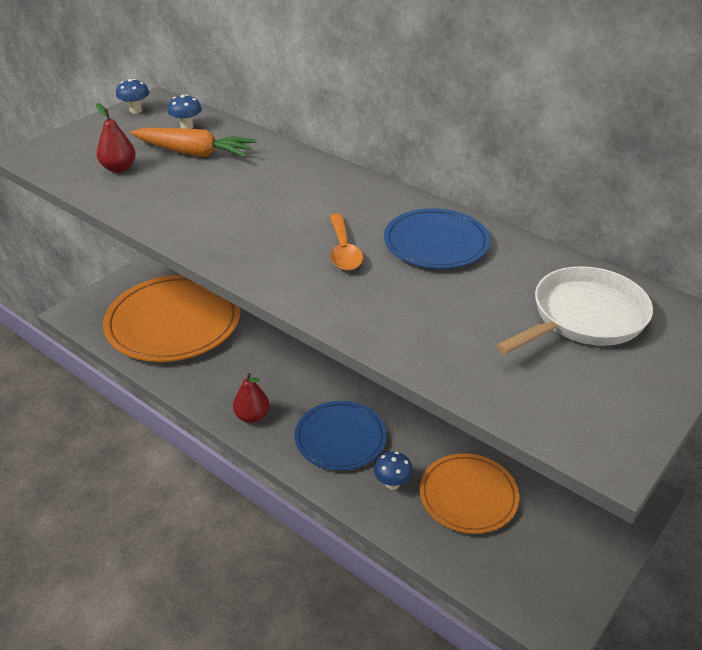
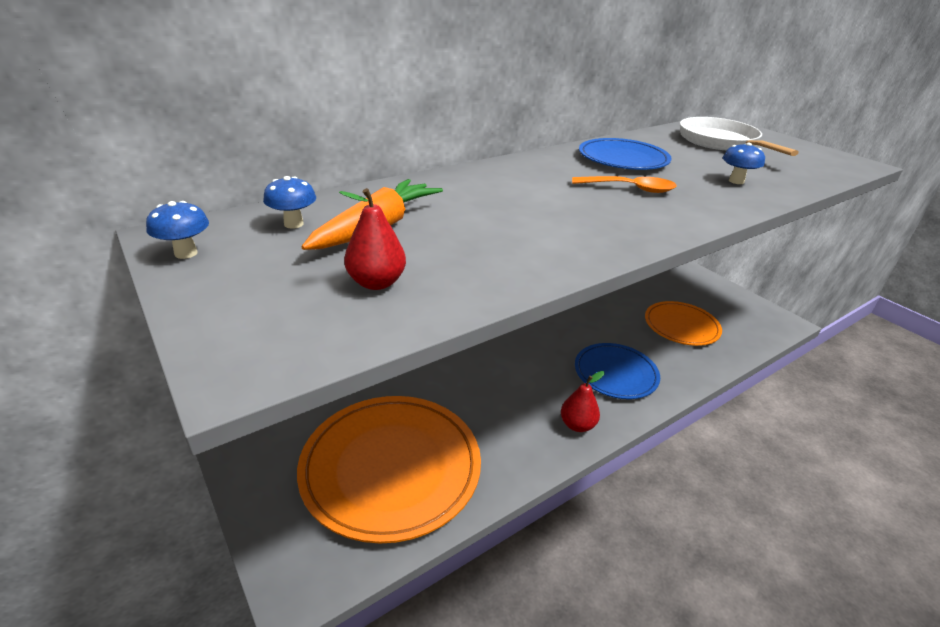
camera: 75 degrees left, 5 degrees down
blue mushroom [374,452,413,490] -> blue mushroom moved to [722,142,765,184]

